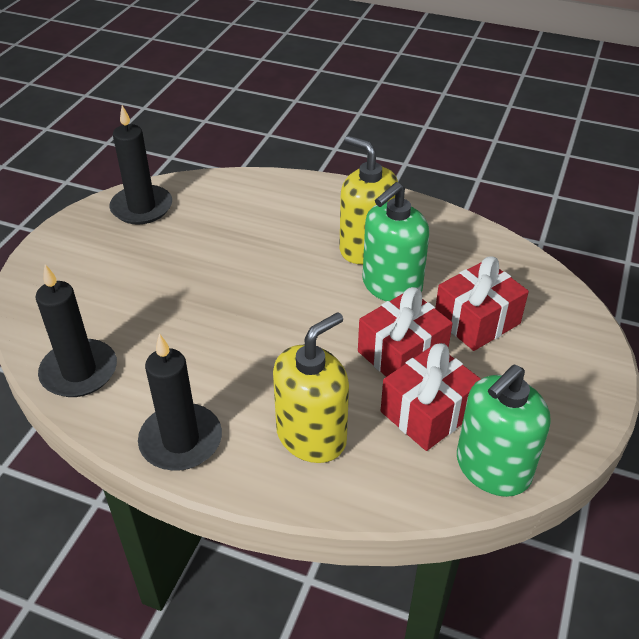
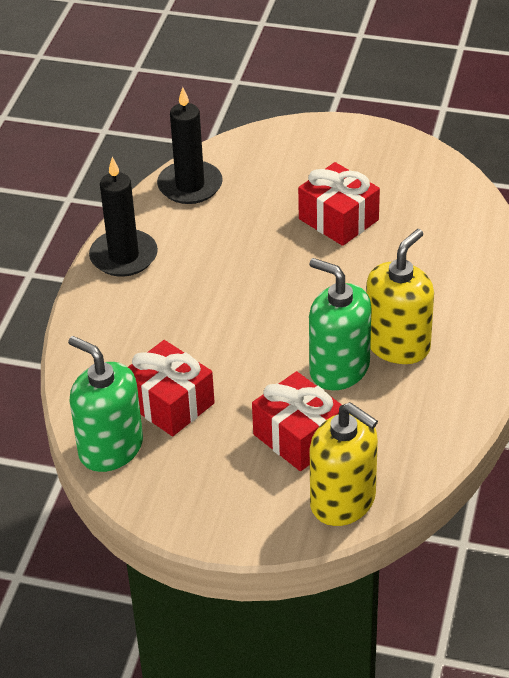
camera: 85 degrees right, 0 degrees up
black candle [109,105,172,225] -> none
yellow soap dispenser [273,312,349,463] -> yellow soap dispenser moved to [310,402,378,526]
red gift [358,287,453,377] -> red gift moved to [298,162,380,246]

